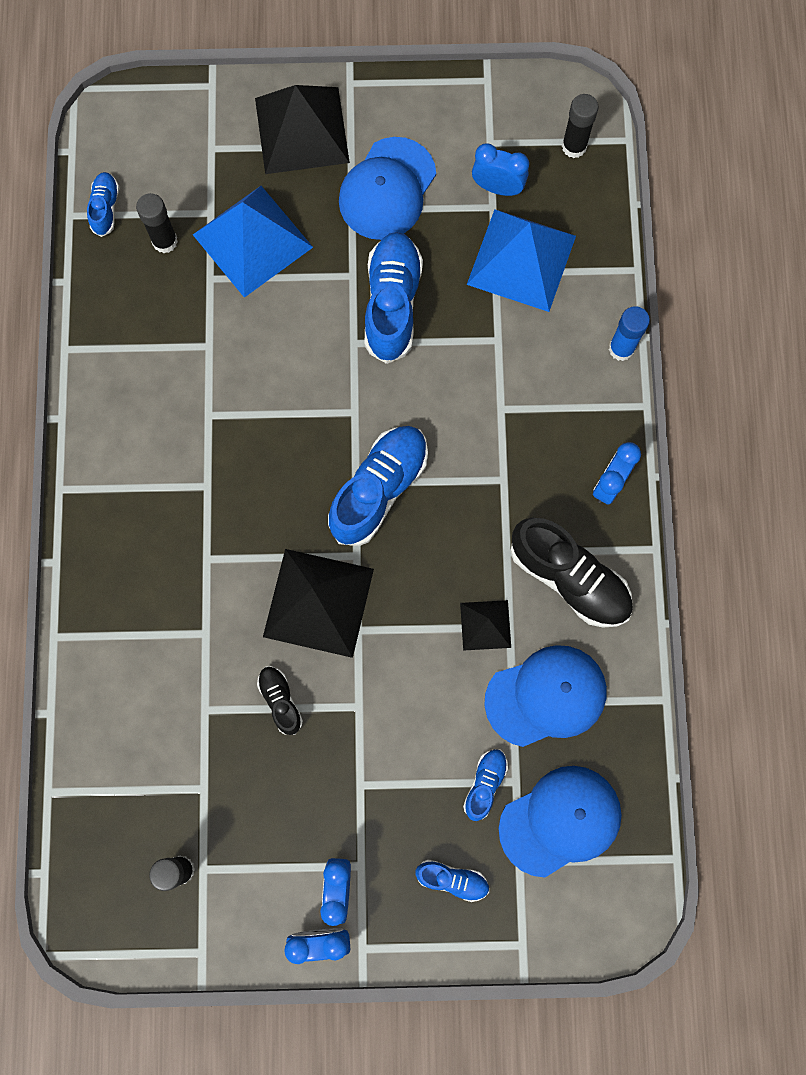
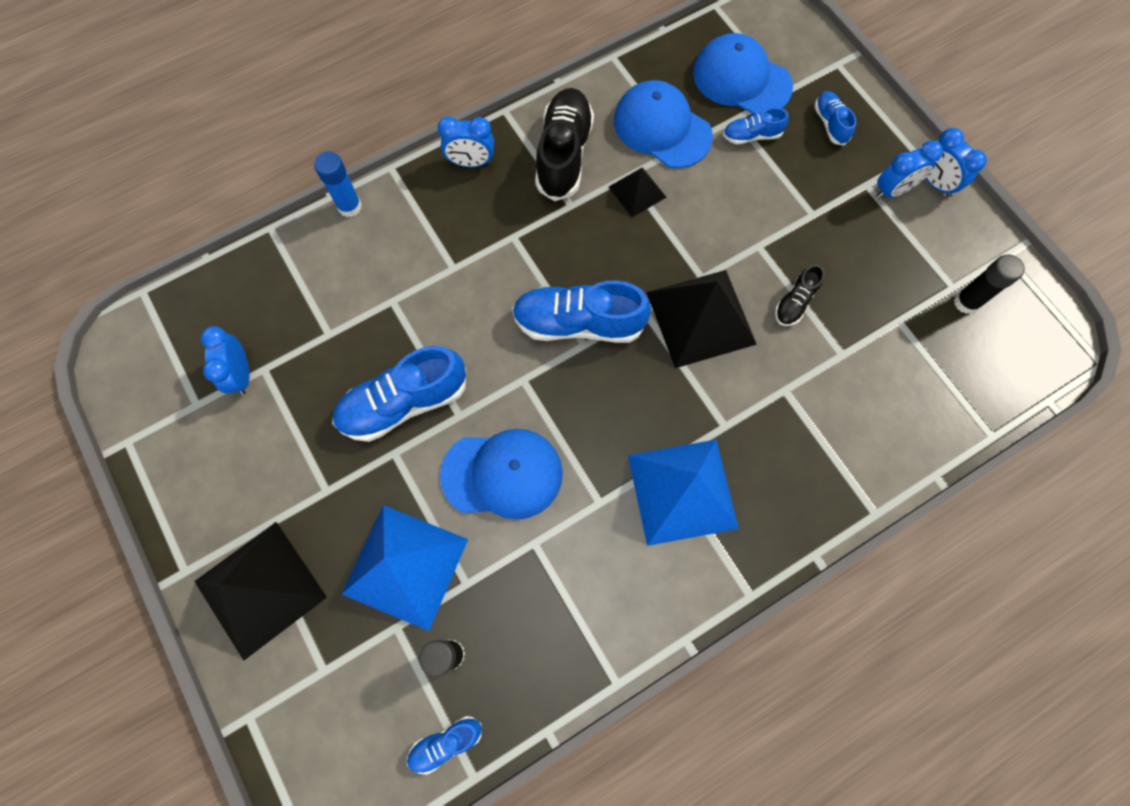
camera: 120 degrees left, 5 degrees down
blue cap [339,137,436,240] -> blue cap moved to [440,429,563,520]
blue pyramid [467,209,576,312] -> blue pyramid moved to [628,440,739,546]
black glue stick [562,94,598,158] -> none

